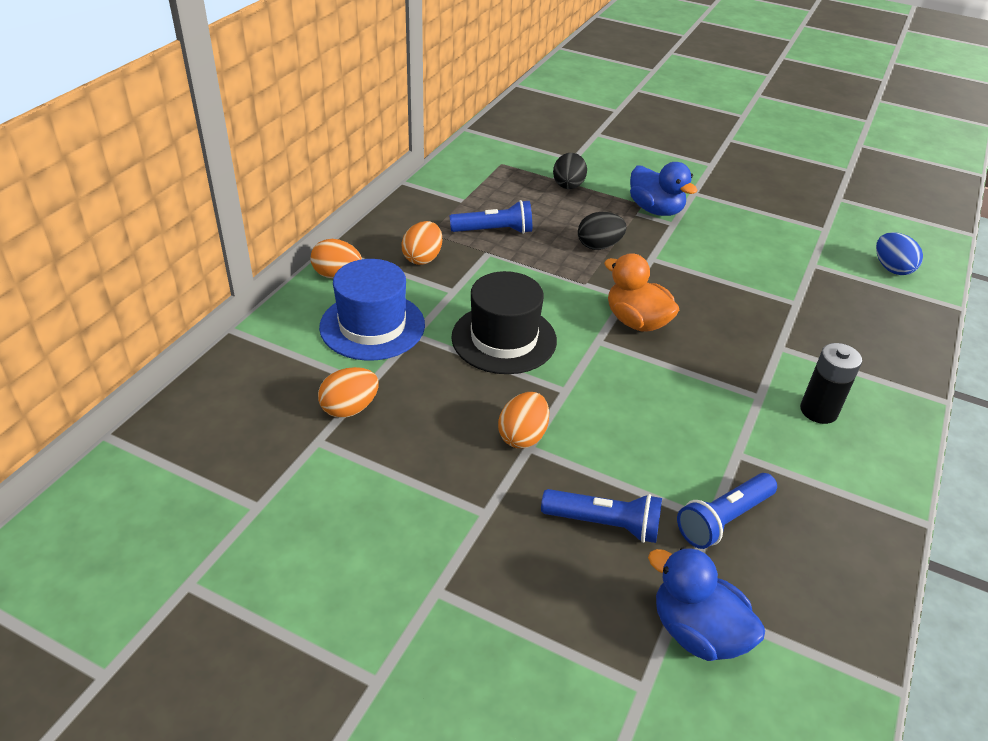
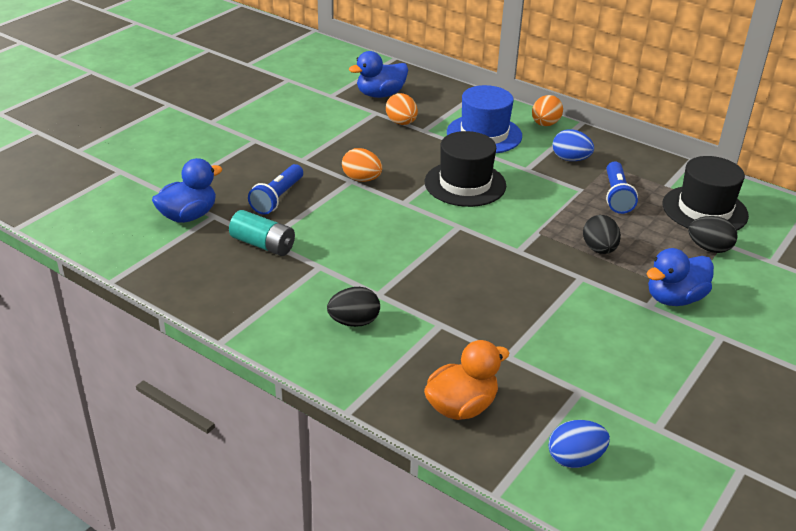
camera: 100 degrees right, 5 degrees down
orange egg [401,221,442,265] -> blue egg [553,129,594,161]
orange duck [604,253,679,332] -> orange duck moved to [424,340,509,420]
blue flashlight [677,473,777,549] -> turquoise battery [229,210,295,256]
black battery [800,343,862,424] -> black egg [327,287,380,327]
none -> blue duck [349,51,408,98]
none -> black hat [663,156,749,230]

